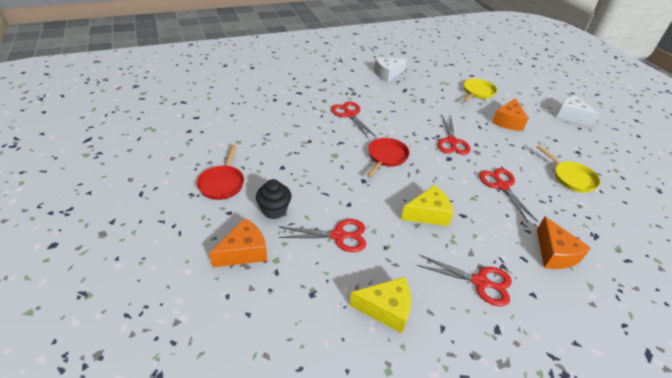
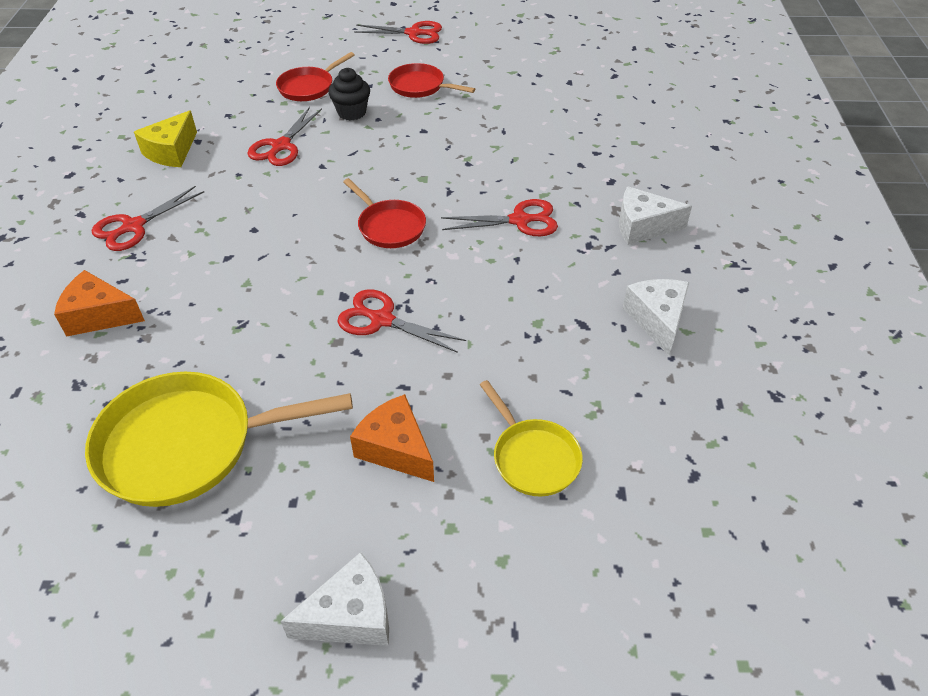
camera: 115 degrees right, 5 degrees up
orange cheese [209,218,267,267] -> red pan [276,52,355,101]
yellow cheese [401,185,454,226] -> none
red scissors [479,168,538,223] -> red scissors moved to [354,21,442,44]
yellow pan [537,145,601,193] -> yellow pan [85,372,353,507], size x1.79
none -> white cheese [619,186,692,245]

